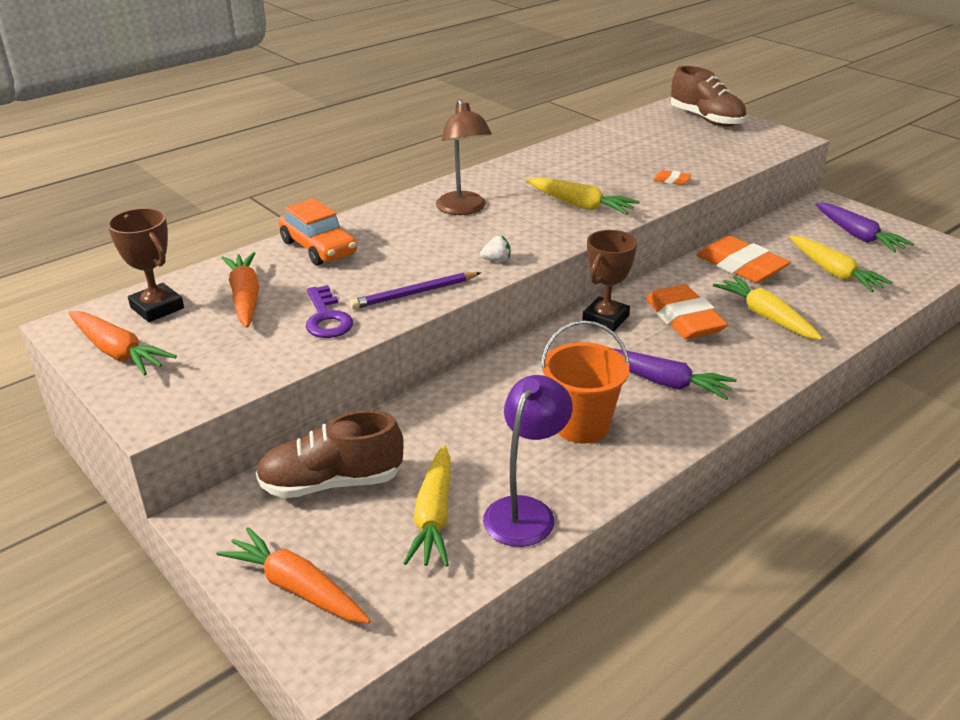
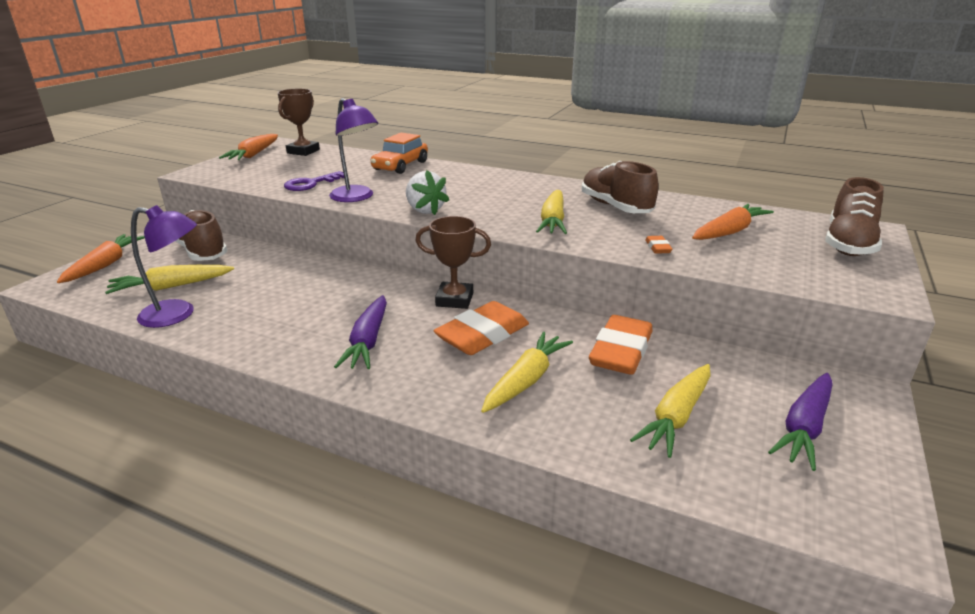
camera: 65 degrees right, 5 degrees down
orange carrot [221,252,259,327] -> orange carrot moved to [692,204,774,240]
purple pencil [350,272,481,309] -> purple lamp [329,98,378,202]
brown lamp [436,99,492,215] -> none
white strawberry [480,236,510,262] -> white strawberry [406,170,449,215], size x1.93
orange bucket [541,320,630,443] -> none
none -> brown shoe [582,161,659,213]

